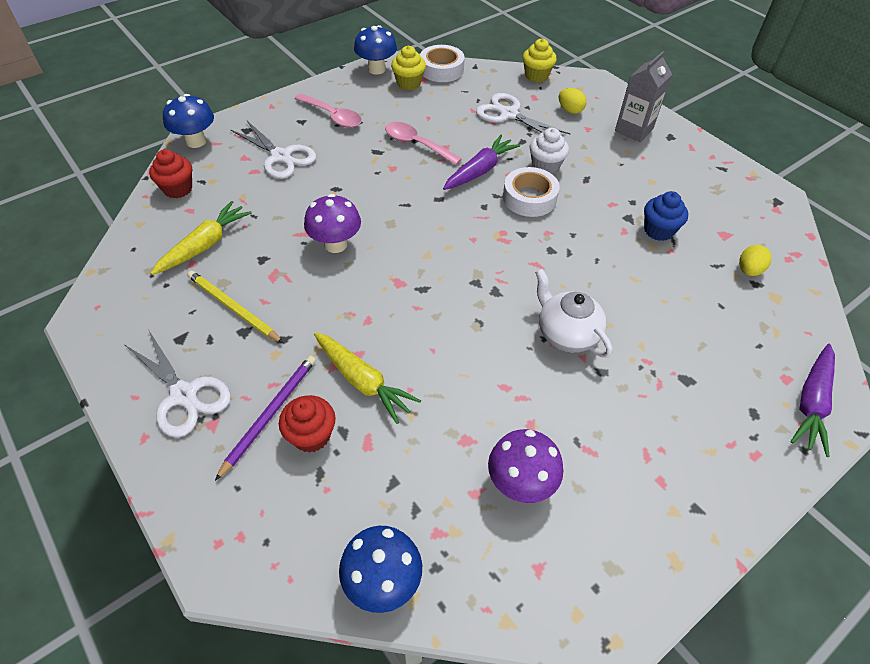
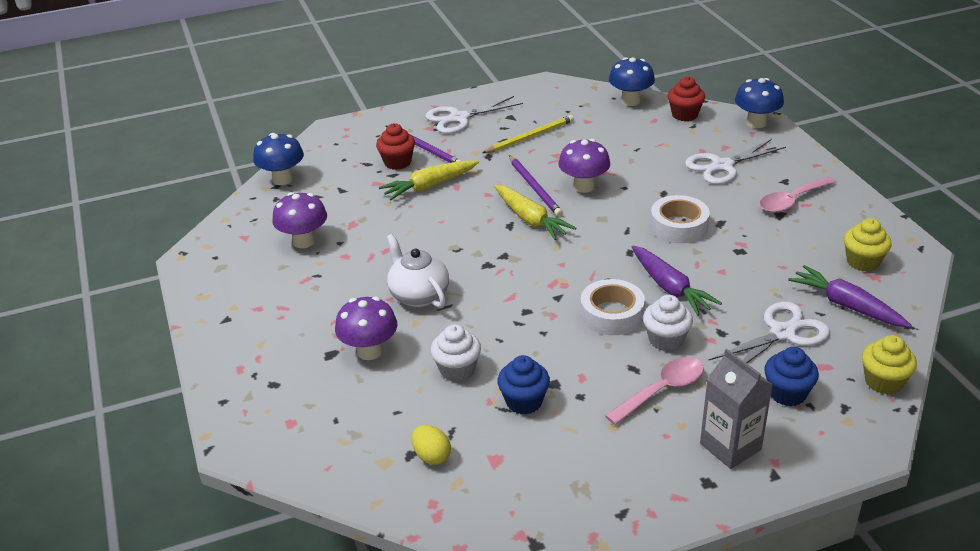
camera: 110 degrees right, 15 degrees down
yellow carrot [151,201,252,275] -> yellow carrot moved to [494,185,576,240]
blue mushroom [354,25,397,74] -> blue mushroom moved to [609,57,655,106]
pink spoon [385,122,462,165] -> pink spoon moved to [605,357,704,425]
white tape [420,45,465,82] -> white tape moved to [650,195,710,243]
white teapot [535,269,613,358] -> white teapot turned 105 degrees counterclockwise [387,234,449,308]
yellow egg [559,88,587,114] -> blue cupcake [764,347,819,406]
purple carrot [790,344,835,457] -> purple carrot moved to [788,265,912,328]
none -> purple mushroom [335,297,397,360]
none -> white cupcake [431,324,481,382]
none -> purple pencil [509,155,563,216]

